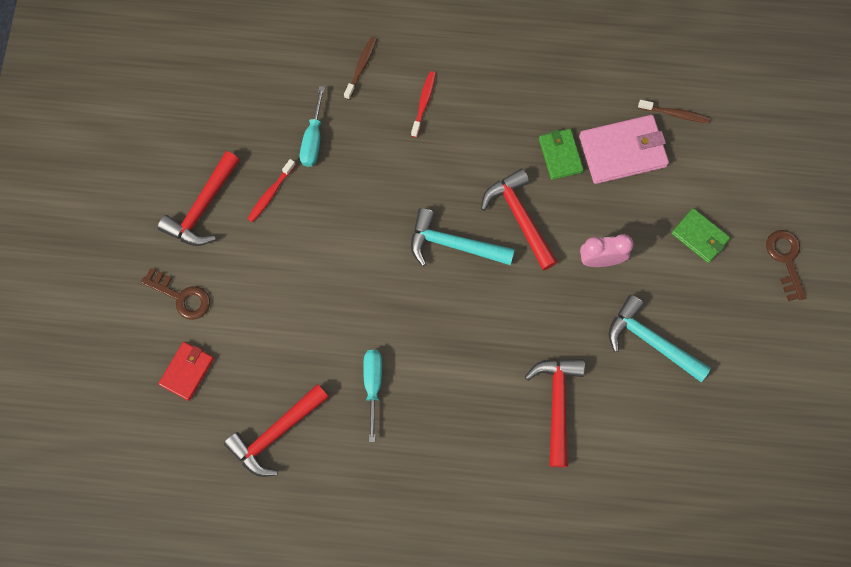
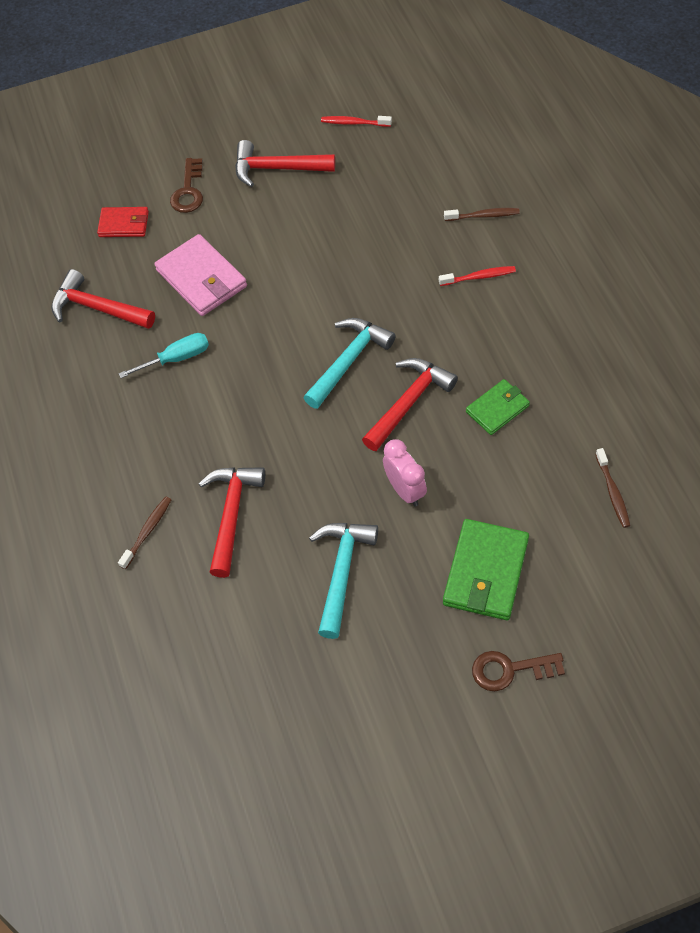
camera: 70 degrees right, 15 degrees down
red toothbrush [248,159,296,222] -> red toothbrush moved to [321,116,392,127]
turquoise screwdriver [300,86,325,167] -> none
turquoise hammer [411,208,515,266] -> turquoise hammer turned 45 degrees clockwise [303,318,396,409]
red hammer [525,359,585,467] -> red hammer turned 60 degrees counterclockwise [199,467,265,578]
pink wallet [579,115,669,184] -> pink wallet moved to [154,234,247,316]
green wallet [671,208,730,263] -> green wallet [443,519,529,620], size x1.64
brown key [766,230,806,301] -> brown key turned 150 degrees counterclockwise [472,651,565,691]
none -> brown toothbrush [118,496,171,569]

